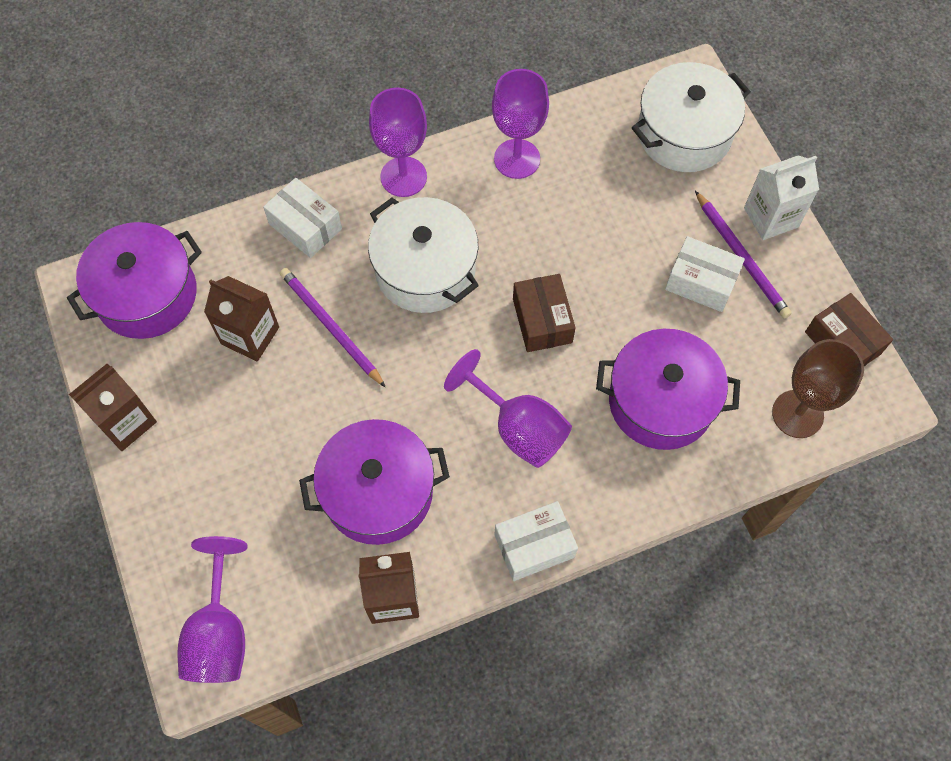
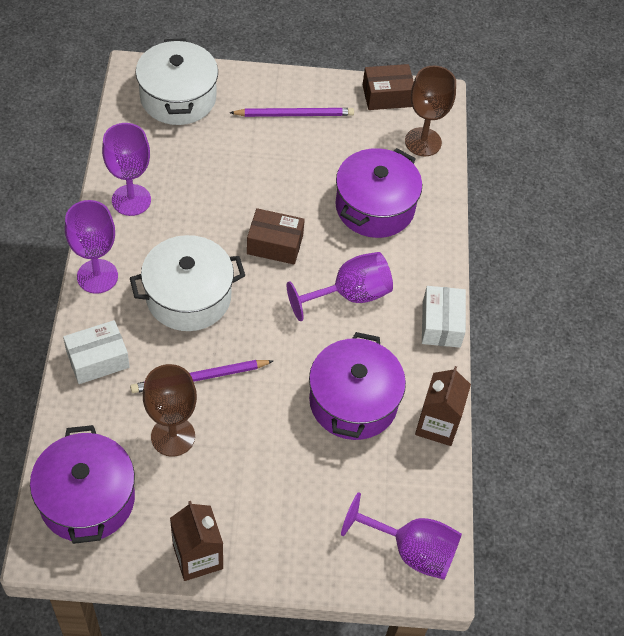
camera: 70 degrees left, 10 degrees down
brown carton [204,276,279,362] -> brown goblet [143,364,197,457]
white box [665,236,745,312] -> none
white carton [744,155,819,240] -> none

